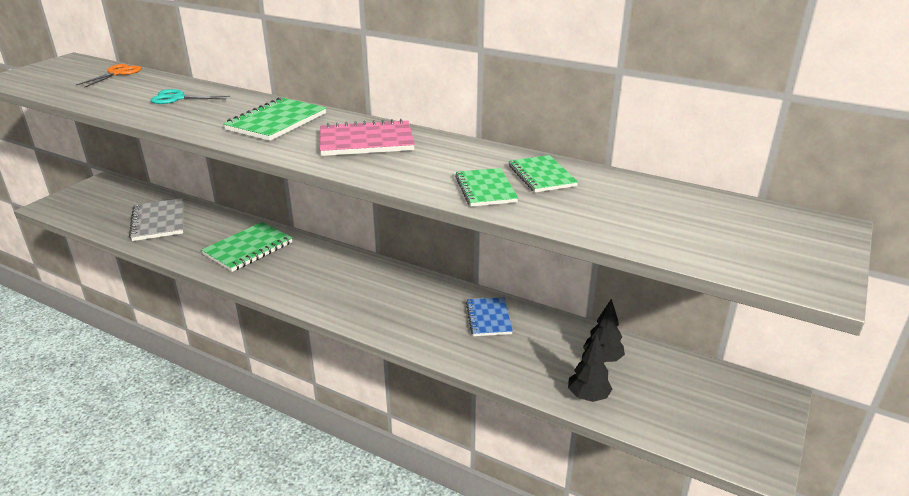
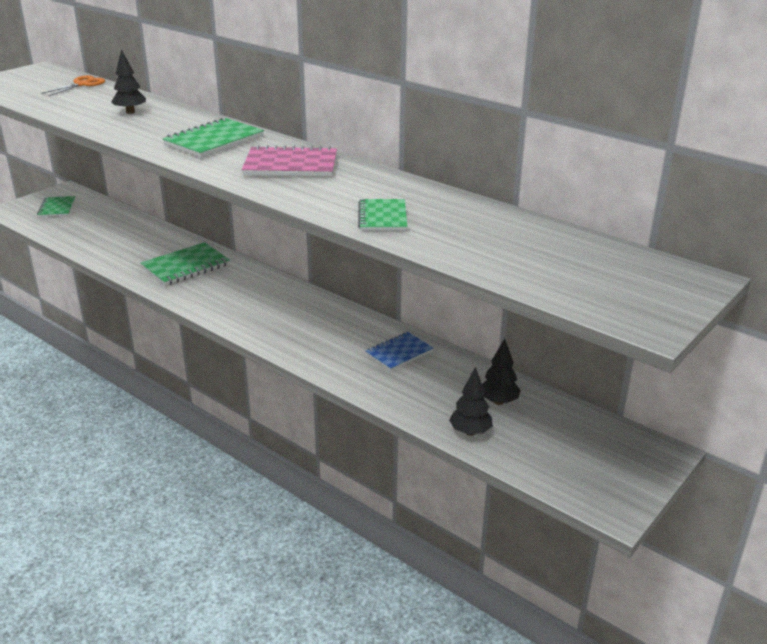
camera: 10 degrees right, 0 degrees up
grey notebook [129,198,183,241] -> none
turquoise scissors [150,89,230,104] -> black tree [111,49,146,114]
blue notebook [466,297,513,336] -> blue notebook turned 45 degrees clockwise [366,332,433,371]
green notebook [509,155,578,192] -> green notebook moved to [37,196,75,217]

